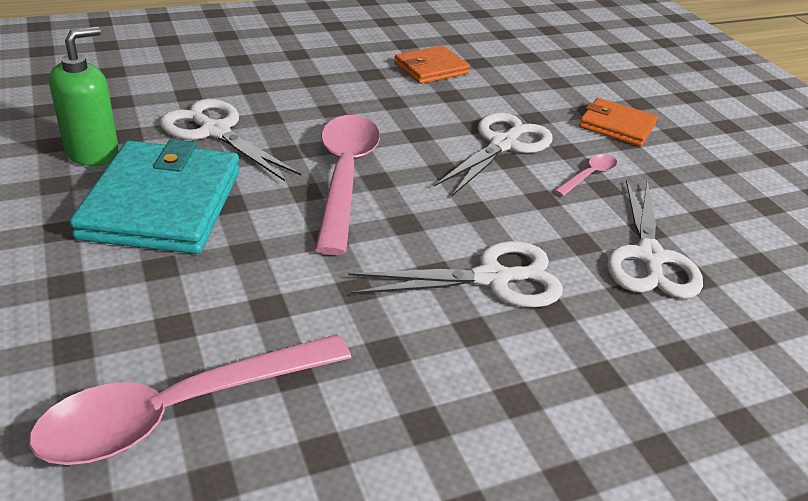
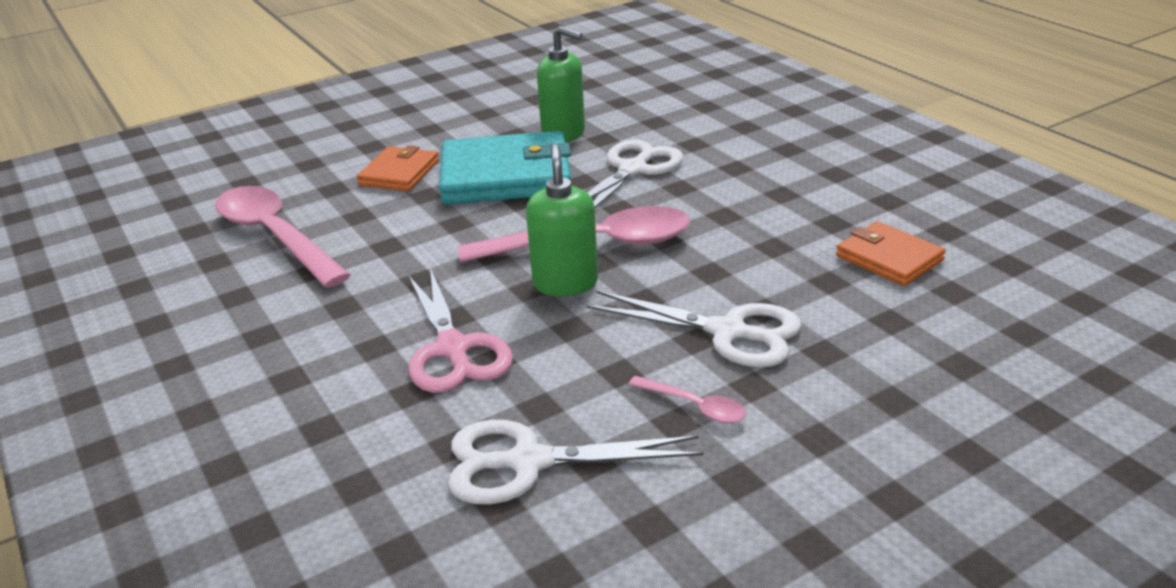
camera: 85 degrees right, 5 degrees down
white scissors [349,241,563,307] -> pink scissors [408,268,513,393]
orange wallet [579,98,658,146] -> orange wallet moved to [357,145,439,191]
none -> green soap dispenser [526,144,598,296]

